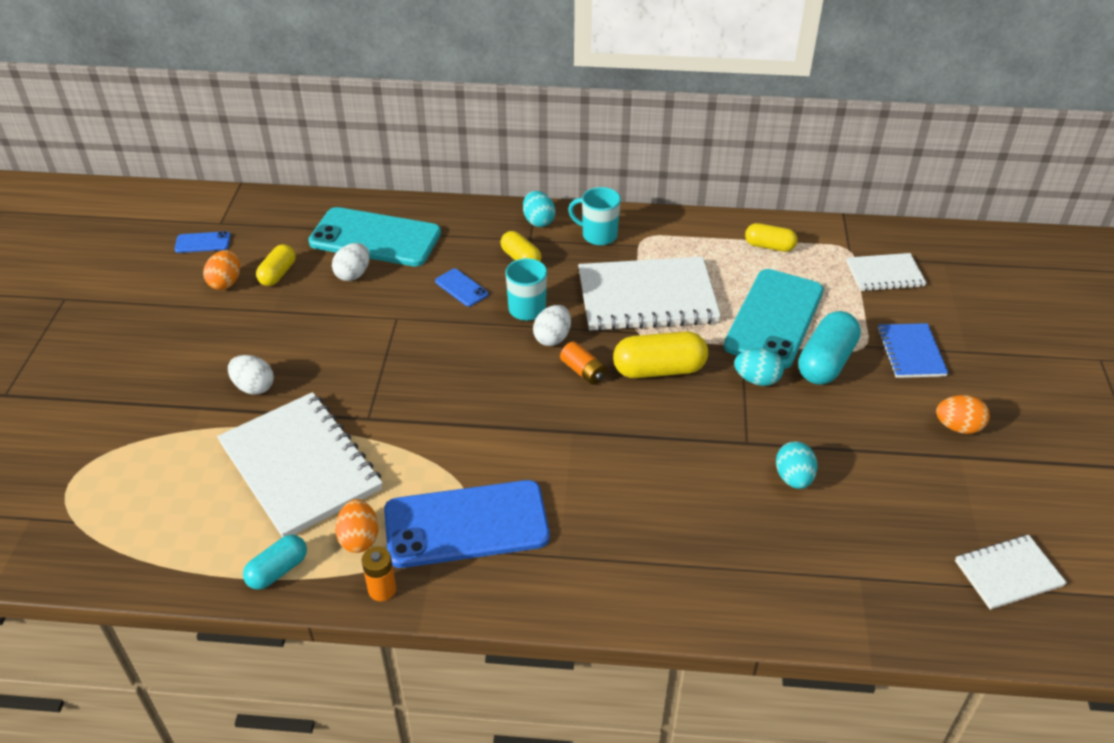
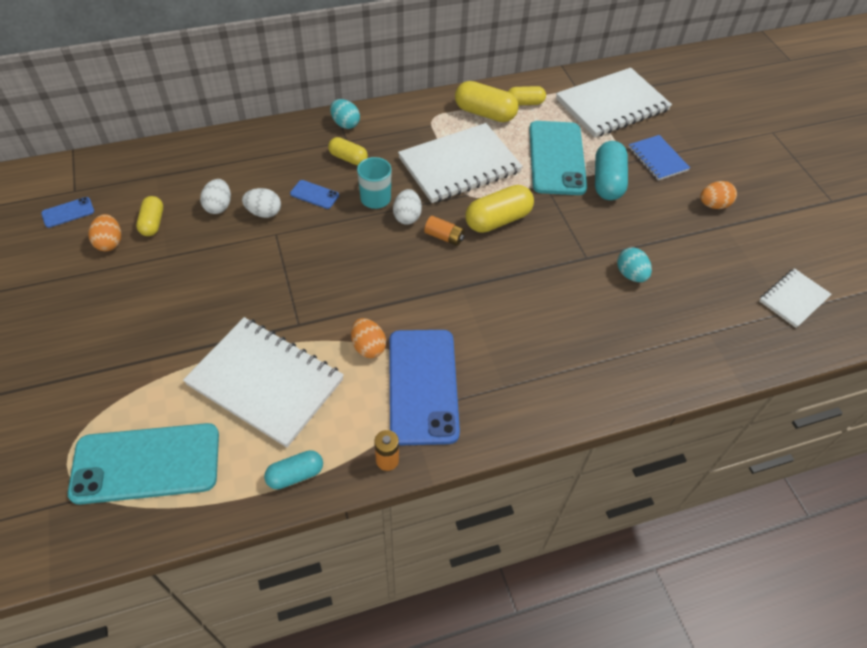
camera: 25 degrees left, 10 degrees up
white egg [228,355,274,395] -> white egg moved to [242,188,281,218]
turquoise capsule [243,535,307,590] -> turquoise capsule turned 45 degrees clockwise [264,450,323,489]
turquoise phone [308,207,441,266] -> turquoise phone moved to [68,423,219,505]
orange egg [335,499,378,553] -> orange egg moved to [351,318,386,358]
blue phone [384,480,550,568] -> blue phone turned 60 degrees counterclockwise [389,330,460,445]
turquoise mug [568,187,621,245] -> none
turquoise egg [734,348,784,386] -> none
white notebook [846,253,927,291] -> white notebook [556,68,672,137], size x1.89
none -> yellow capsule [455,81,519,122]

